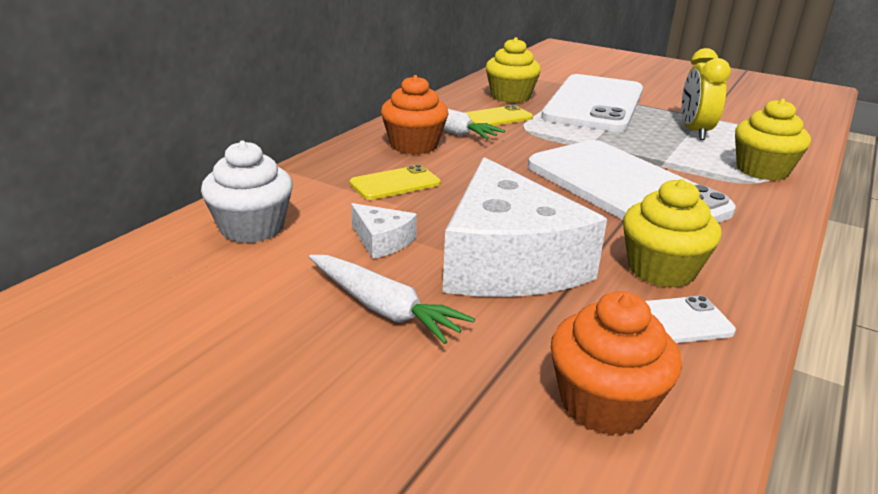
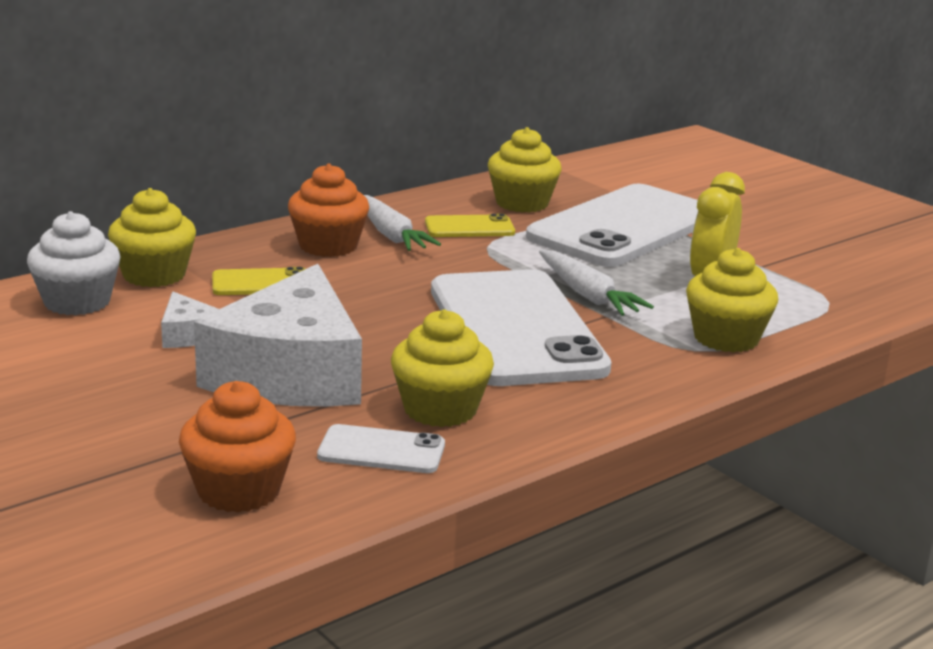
camera: 20 degrees right, 5 degrees down
white carrot [309,255,475,344] -> white carrot moved to [539,250,654,316]
none -> yellow cupcake [108,188,196,287]

